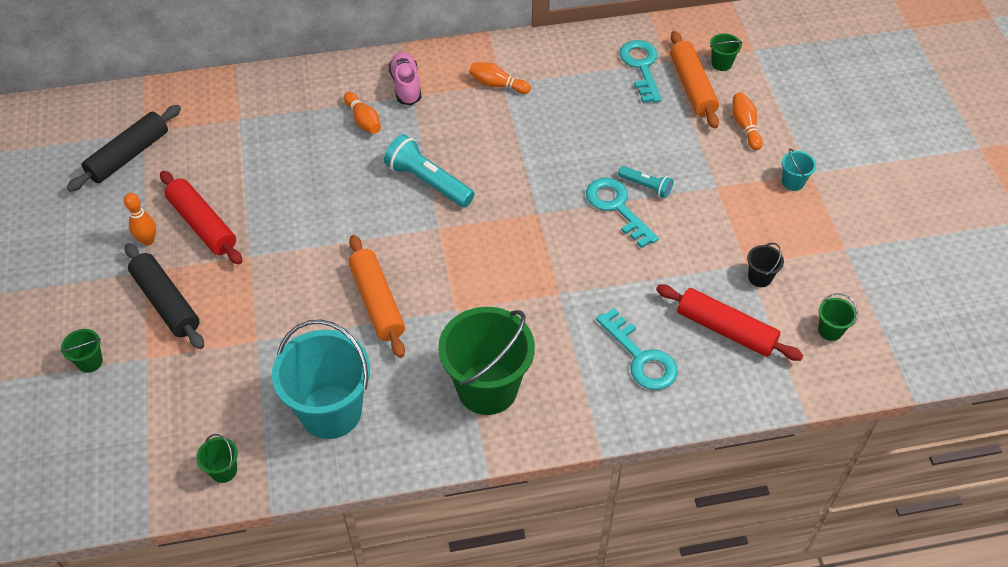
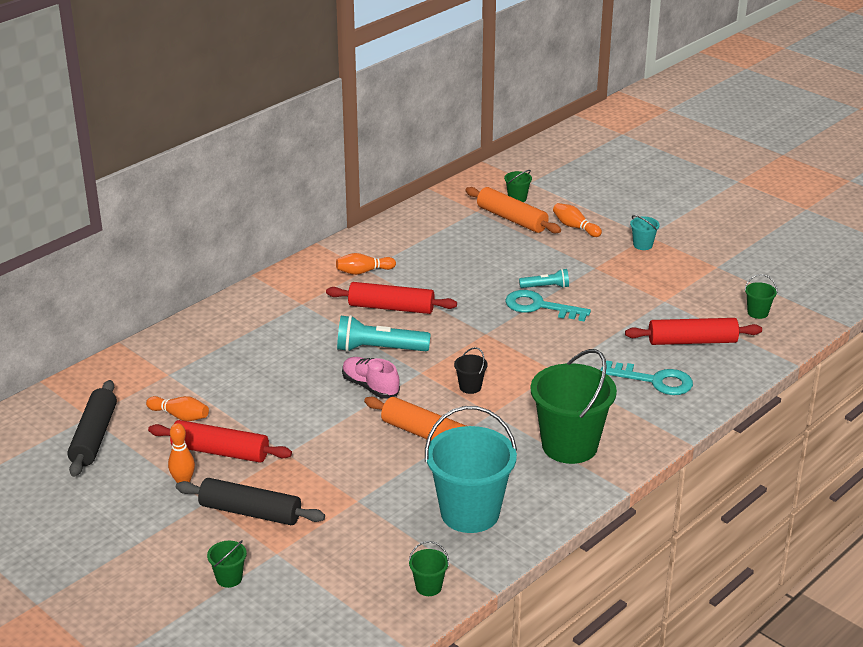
camera: 35 degrees left, 20 degrees down
orange bowling pin [344,92,381,134] -> orange bowling pin moved to [146,396,209,421]
pink shoe [389,52,422,105] -> pink shoe moved to [342,357,400,399]
turquoise key [619,40,662,103] -> none
black bucket [747,243,784,287] -> black bucket moved to [454,347,488,394]
none -> red rolling pin [326,282,457,314]

